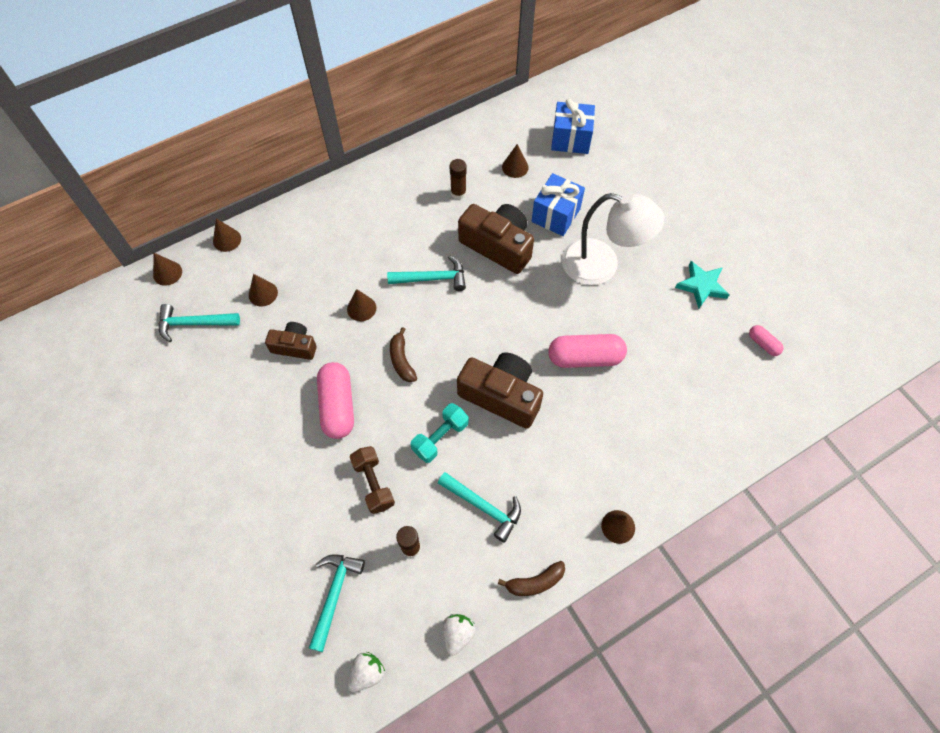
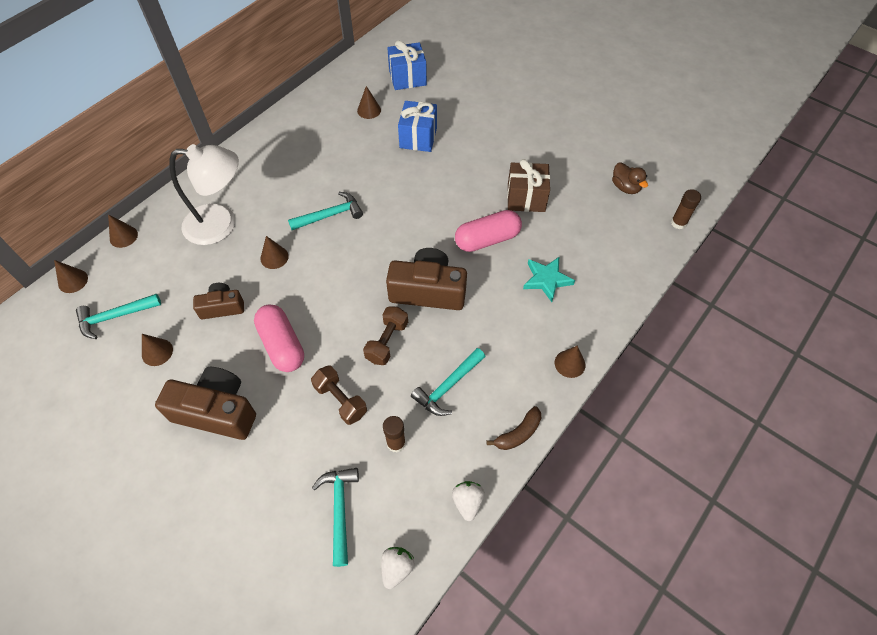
camera: 20 degrees left, 5 degrees down
brown cone [249,274,278,306] -> brown cone moved to [142,334,173,366]
brown banana [390,327,417,382] -> none
turquoise dumbbell [410,403,469,463] -> brown dumbbell [363,306,408,365]
turquoise hammer [438,472,521,542] -> turquoise hammer turned 120 degrees clockwise [411,348,486,416]
brown glue stick [450,159,467,199] -> brown glue stick moved to [671,189,701,229]
brown camera [458,204,534,274] -> brown camera moved to [155,367,256,440]
white lamp [562,193,664,285] -> white lamp moved to [169,144,239,245]
turquoise star [675,261,730,309] -> turquoise star moved to [523,257,575,302]
pink capsule [749,325,784,356] -> brown duck [612,162,648,194]
none -> brown gift [507,159,550,212]

